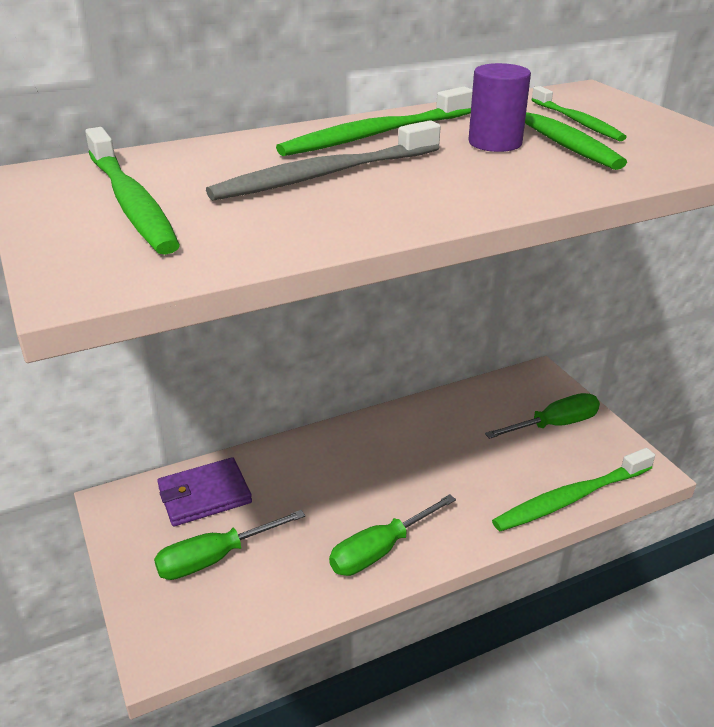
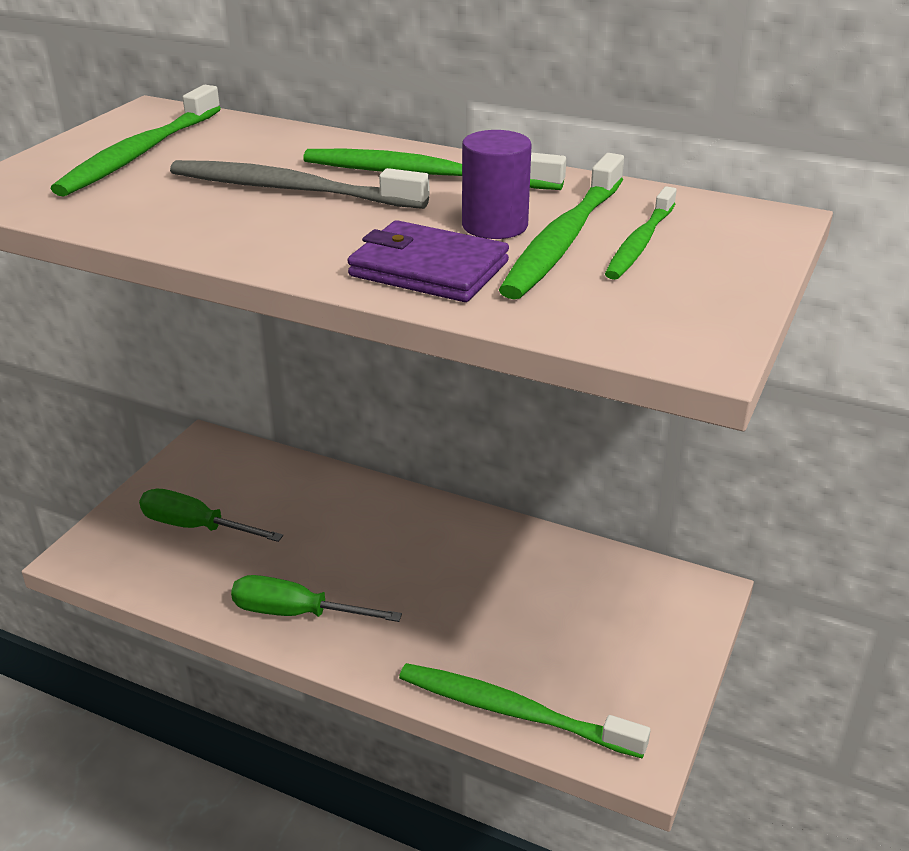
camera: 50 degrees right, 0 degrees up
purple wallet [157,457,252,526] -> purple wallet moved to [347,220,509,302]
green screwdriver [485,393,600,439] -> none

